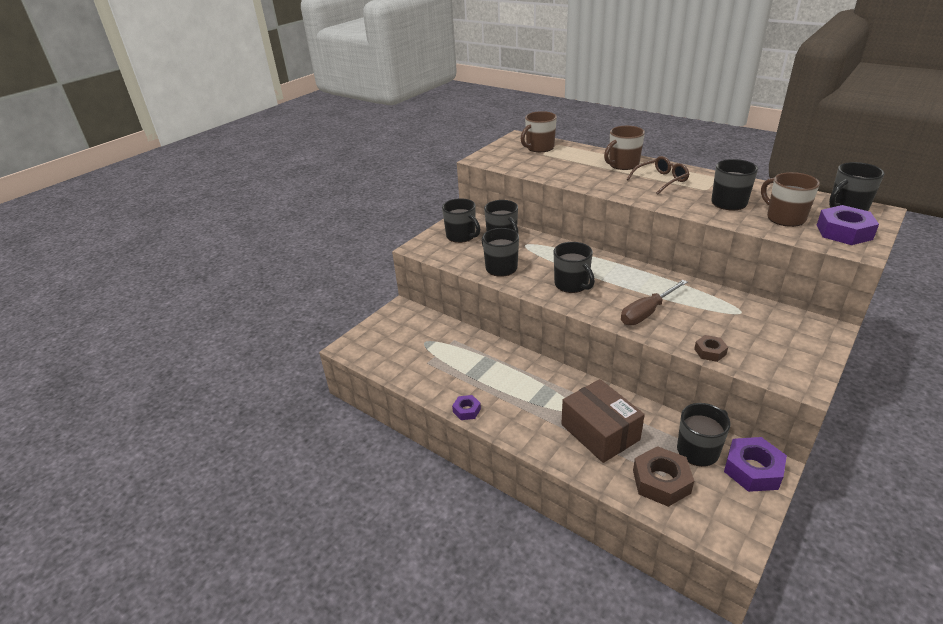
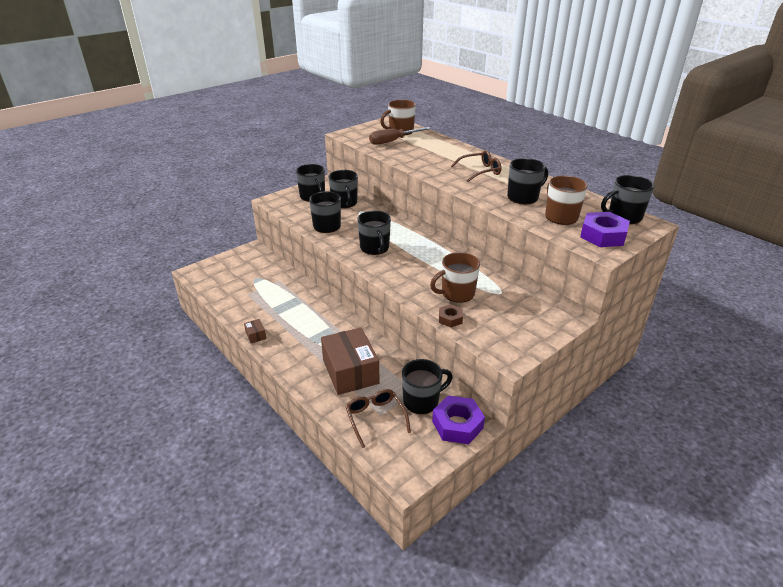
camera: 10 degrees right, 0 degrees up
purple nut [452,395,481,420] -> brown box [244,319,266,343]
brown mug [604,126,645,170] -> brown mug moved to [430,252,480,303]
brown screwdriver [621,280,688,325] -> brown screwdriver moved to [369,127,431,145]
brown nut [633,446,694,507] -> brown glasses [346,389,411,448]

